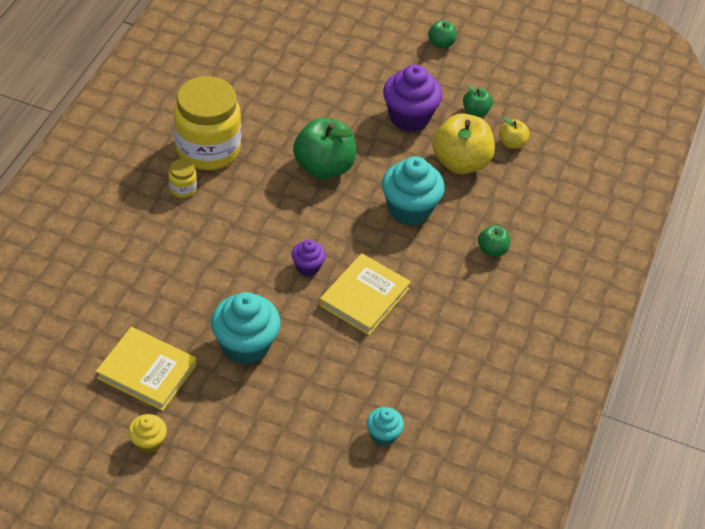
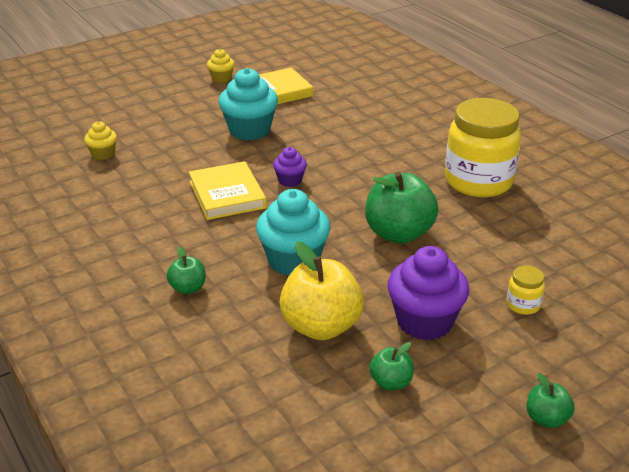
camera: 130 degrees right, 15 degrees down
yellow jar [169,159,197,198] -> yellow jar moved to [507,266,545,315]
turquoise cupcake [367,407,404,446] -> yellow cupcake [84,121,117,160]
yellow apple [499,117,530,149] -> none

